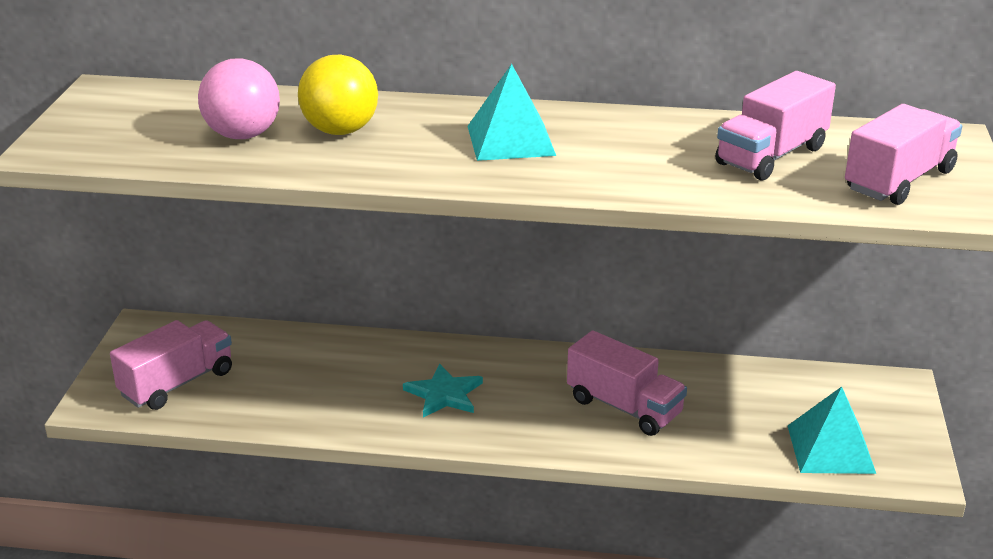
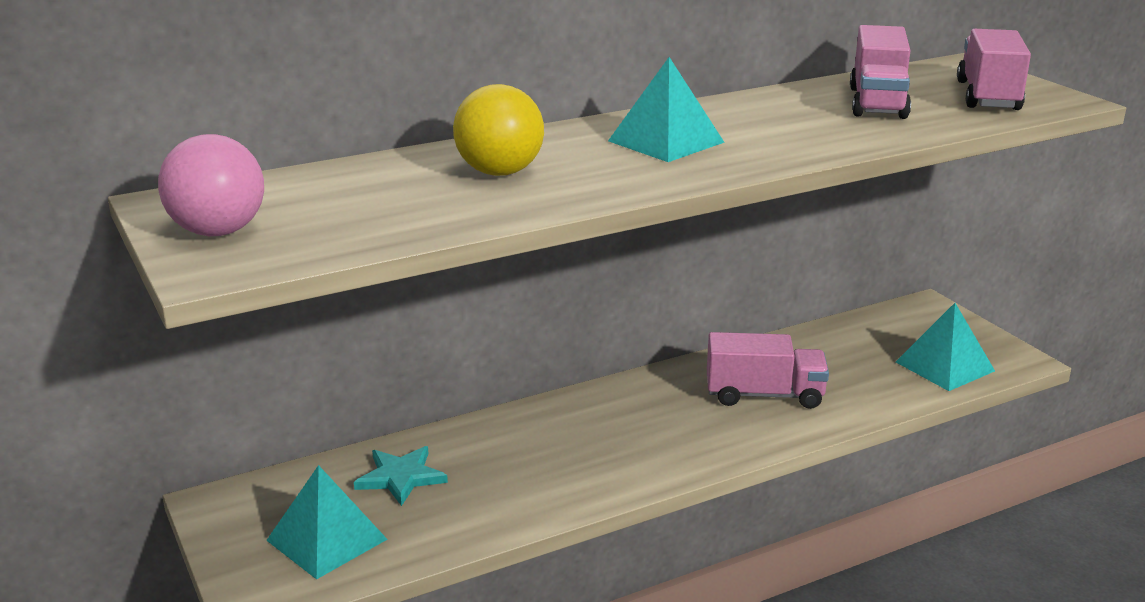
camera: 35 degrees left, 5 degrees down
pink truck [110,320,232,410] -> turquoise pyramid [266,465,388,579]
pink ball [198,58,280,139] -> pink ball moved to [158,134,264,236]
turquoise star [403,364,483,418] -> turquoise star moved to [354,446,448,506]

